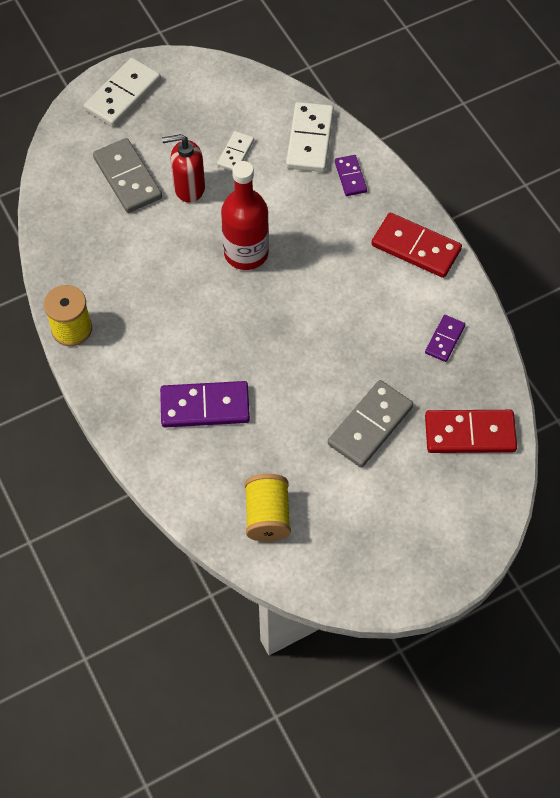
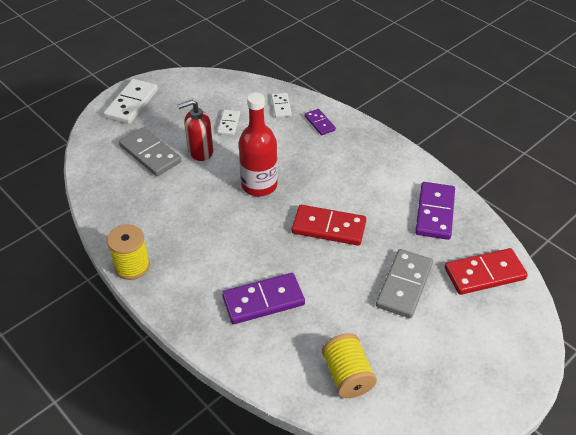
camera: 15 degrees left, 15 degrees down
white domino [286,102,334,172] -> white domino [271,93,292,118], size x0.56
red domino [371,213,462,278] -> red domino moved to [292,205,366,246]
purple domino [425,315,465,362] -> purple domino [415,182,455,240], size x1.78

